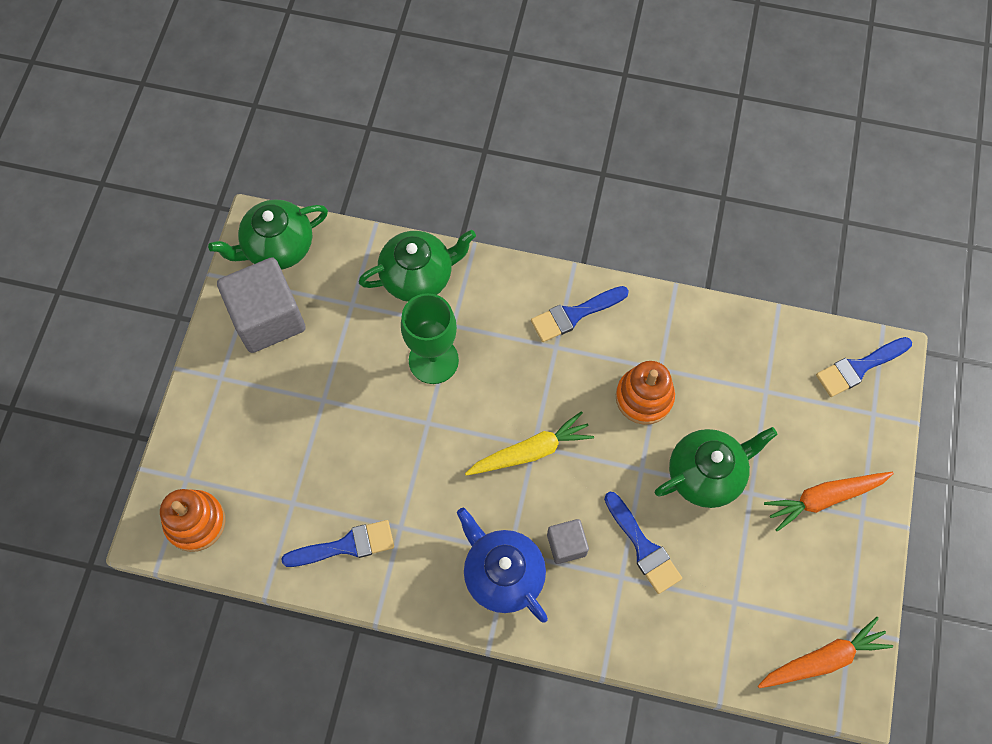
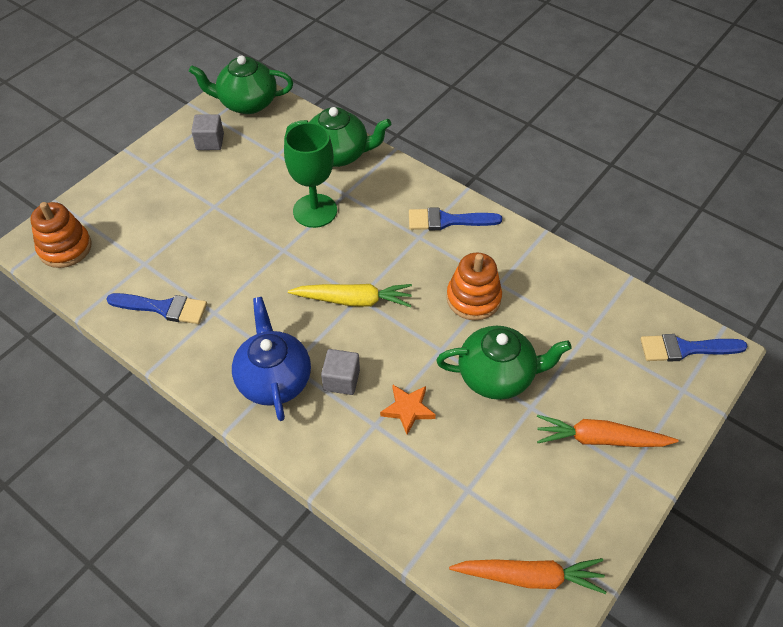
camera: 25 degrees right, 15 degrees down
grey cube [217,257,306,353] -> grey cube [191,114,224,150], size x0.50
blue brush [604,492,682,594] -> orange star [380,385,436,435]

